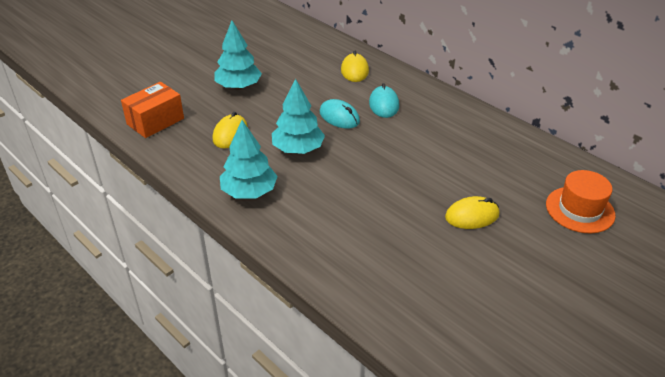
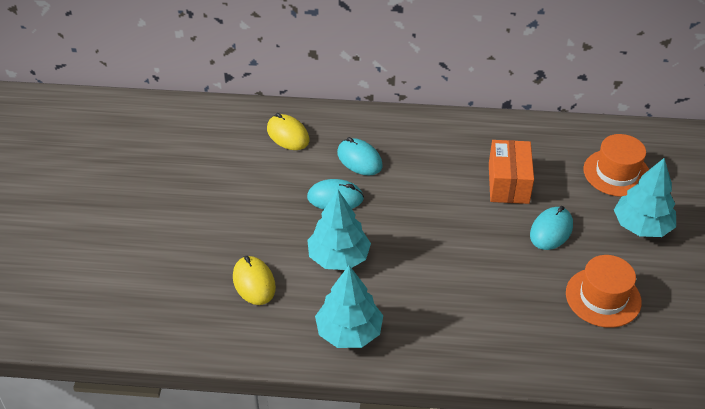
camera: 40 degrees left, 5 degrees up
orange box [121,82,184,138] -> orange box moved to [489,140,534,204]
turquoise tree [214,21,262,89] -> turquoise tree moved to [614,158,676,237]
yellow mouse [445,196,499,229] -> turquoise mouse [530,206,573,250]
none -> orange hat [566,255,642,328]

